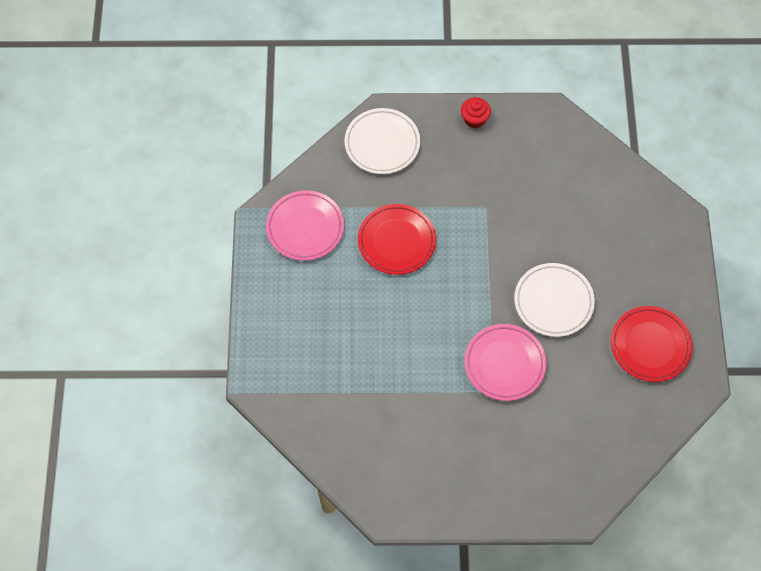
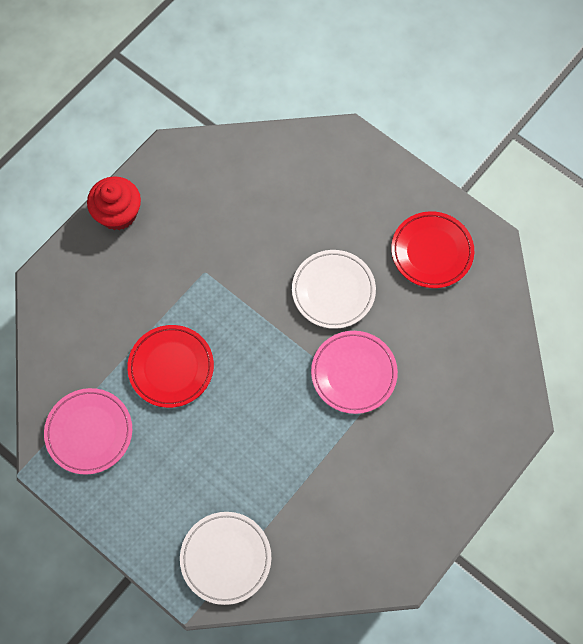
camera: 50 degrees left, 5 degrees up
white plate [345,108,420,174] -> white plate moved to [180,512,271,605]
red cupcake [461,97,491,128] -> red cupcake [87,176,141,230], size x1.61

